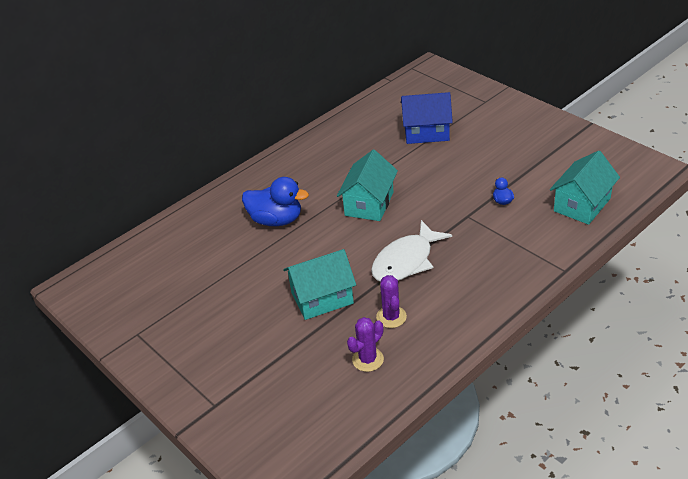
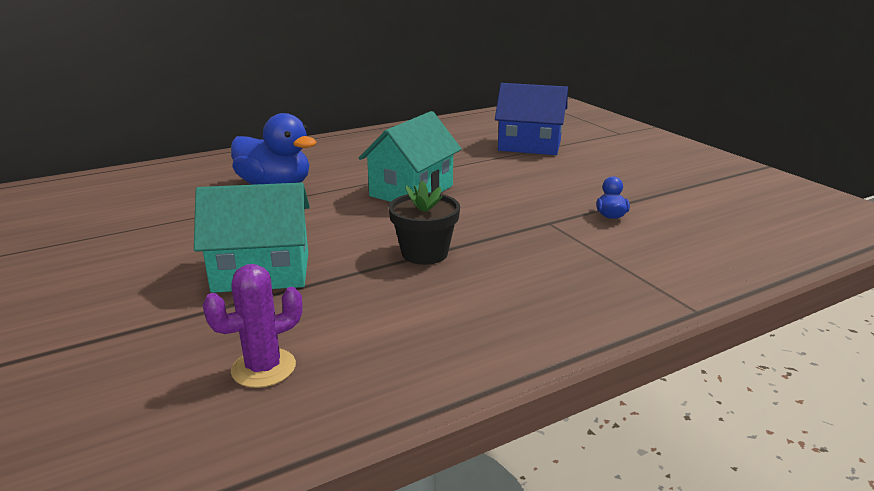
camera: 10 degrees right, 15 degrees down
white fish [371,220,452,282] -> black flower pot [389,181,460,265]
purple cactus [376,275,407,328] -> none
turquoise house [550,151,620,225] -> none

